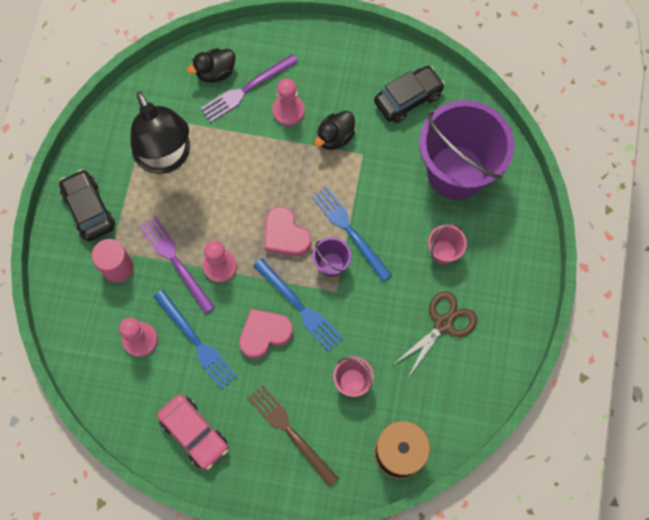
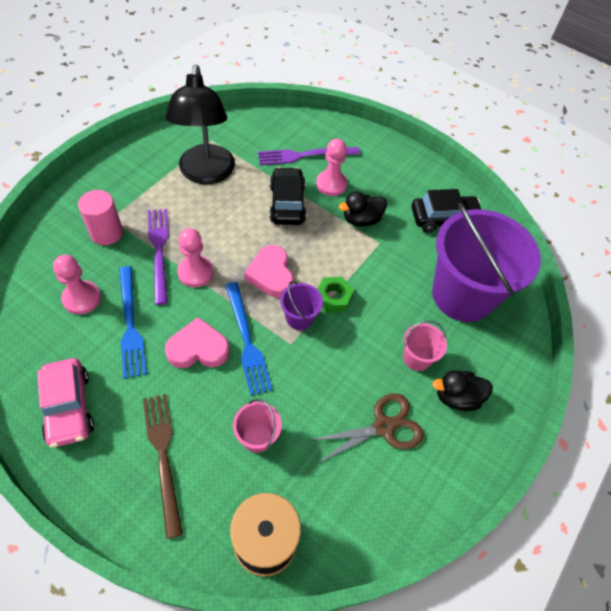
camera: 20 degrees right, 15 degrees down
black car [59,169,115,241] -> black car moved to [270,167,307,225]
black duck [187,48,236,83] -> black duck moved to [432,370,493,411]
blue fork [312,186,392,282] -> green nut [317,277,354,313]

